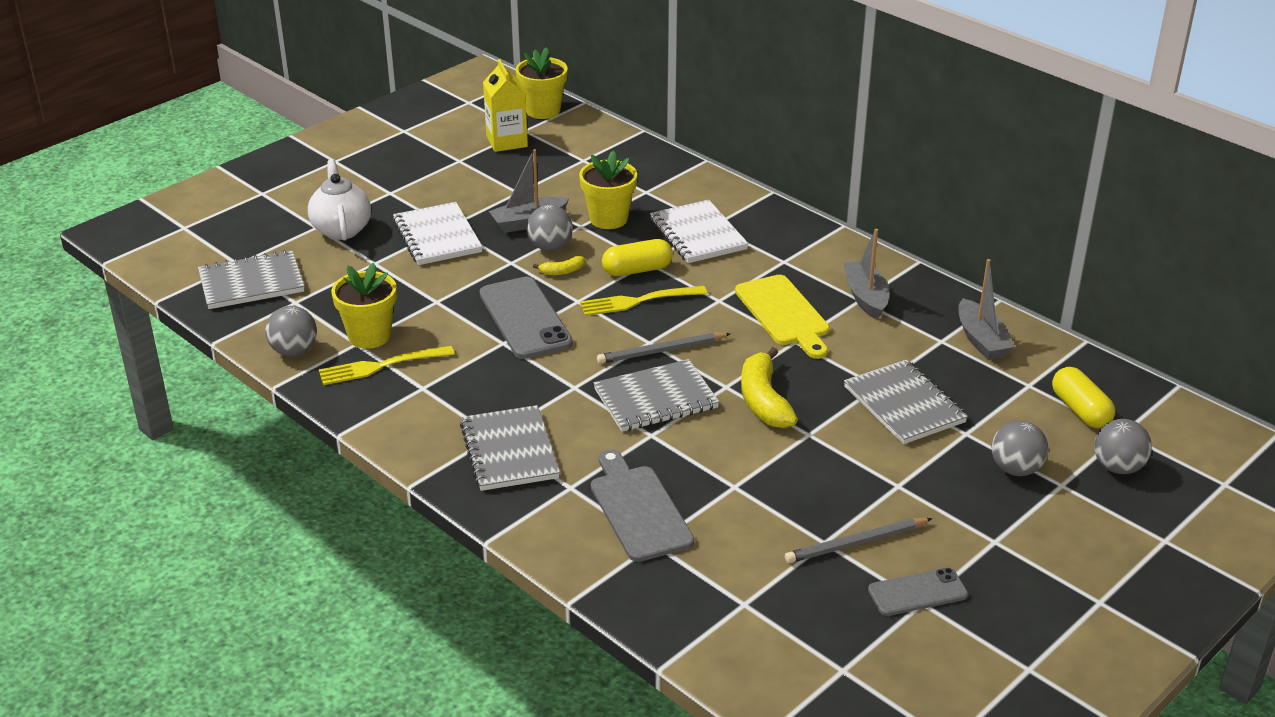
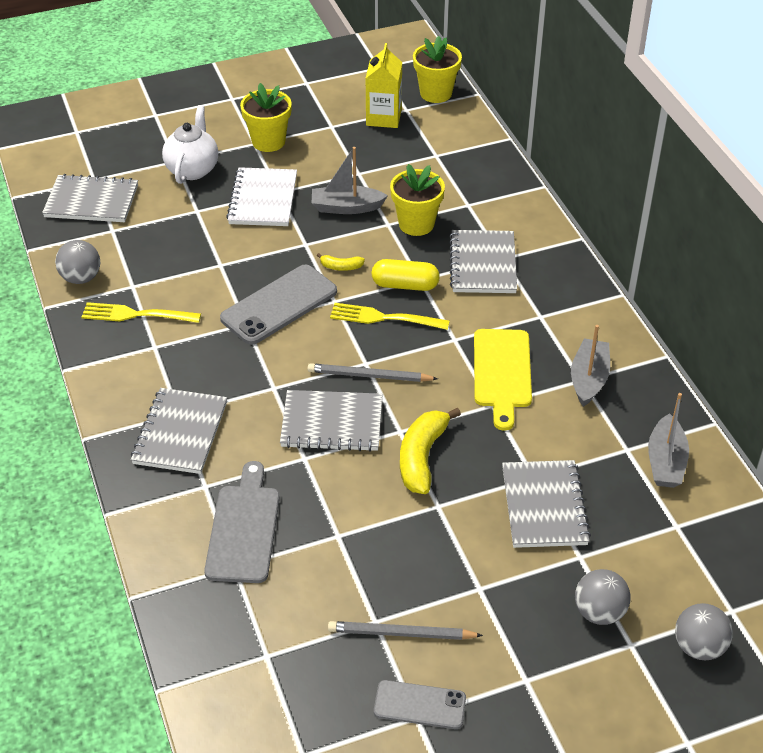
camera: 25 degrees right, 10 degrees up
yellow flower pot [331,262,397,349] -> yellow flower pot moved to [240,83,292,152]
grey phone [480,277,573,359] -> grey phone turned 45 degrees clockwise [220,265,337,345]
grey ball [527,205,573,251] -> none
white notebook [650,200,749,263] -> grey notebook [449,230,517,293]
yellow capsule [1052,367,1115,428] -> none

